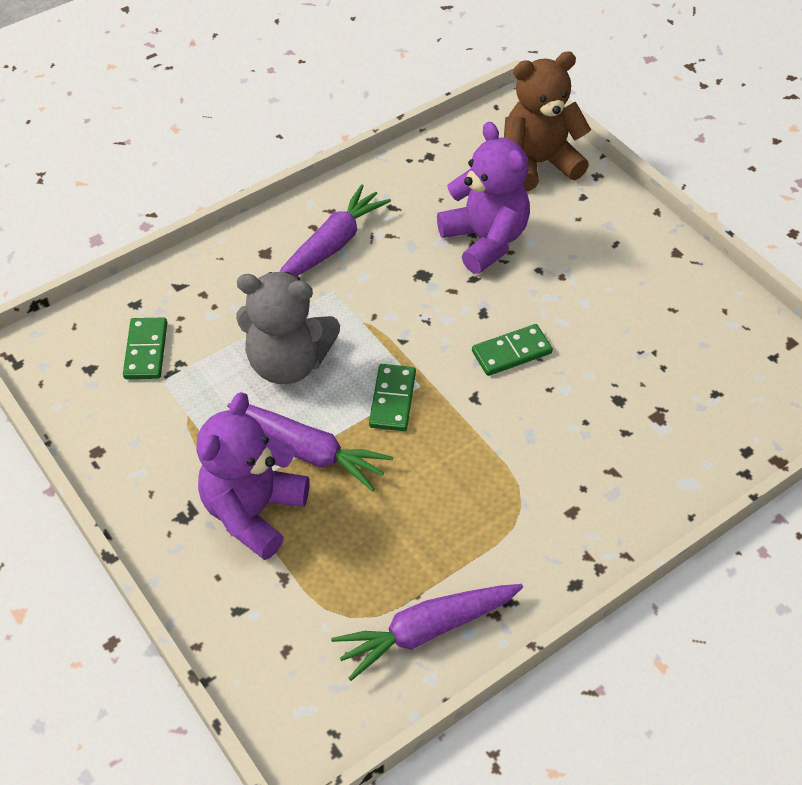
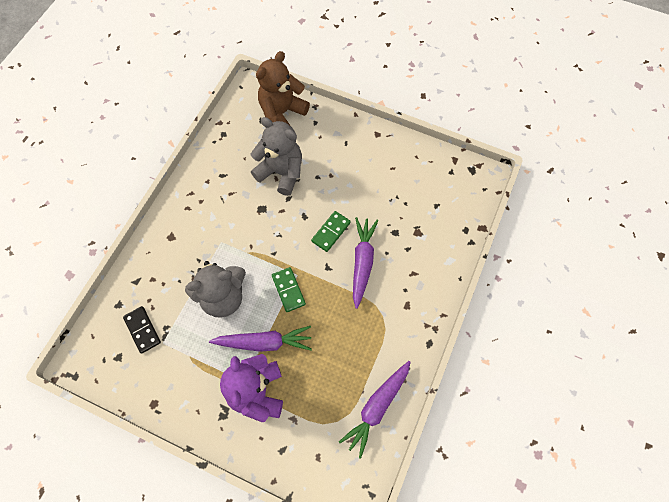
camera: 30 degrees left, 15 degrees up
green domino [123,318,167,379] -> black domino [123,306,161,354]
purple carrot [280,184,391,276] -> purple carrot moved to [353,217,378,309]
purple teddy bear [437,122,530,274] -> grey teddy bear [251,117,302,196]

